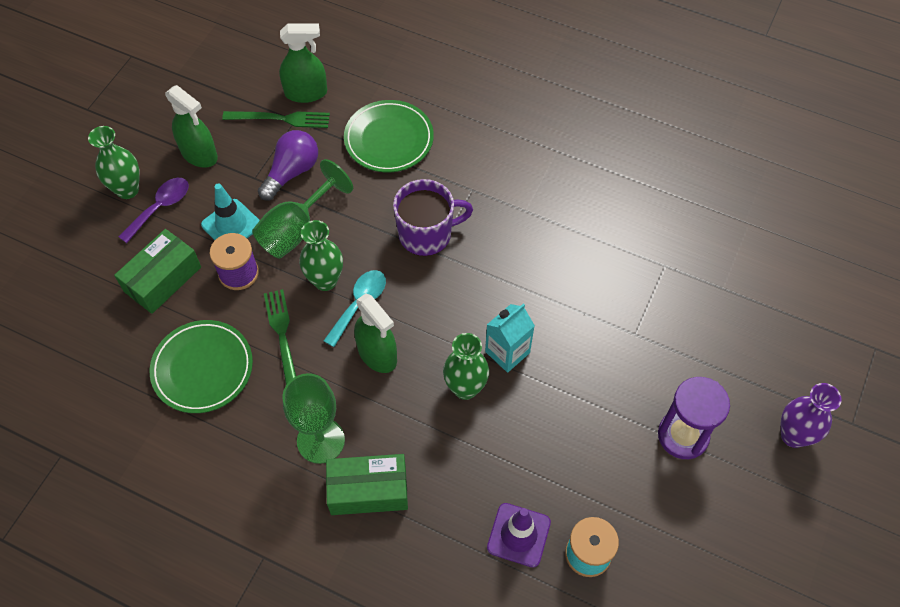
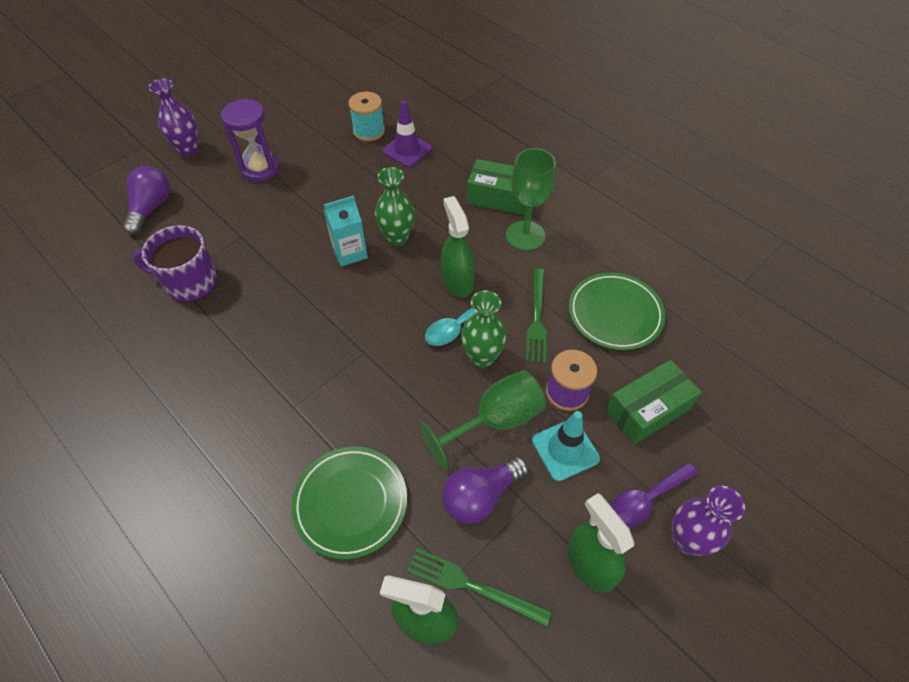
camera: 160 degrees left, 5 degrees down
green vase [88,126,140,199] -> purple vase [672,486,745,556]
purple mug [393,179,473,256] -> purple mug moved to [133,225,217,302]
none -> purple light bulb [123,166,170,235]

